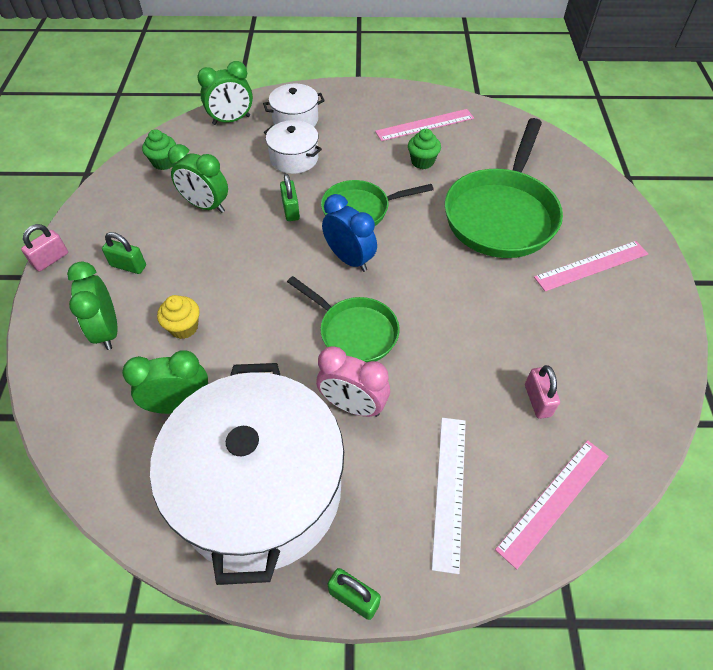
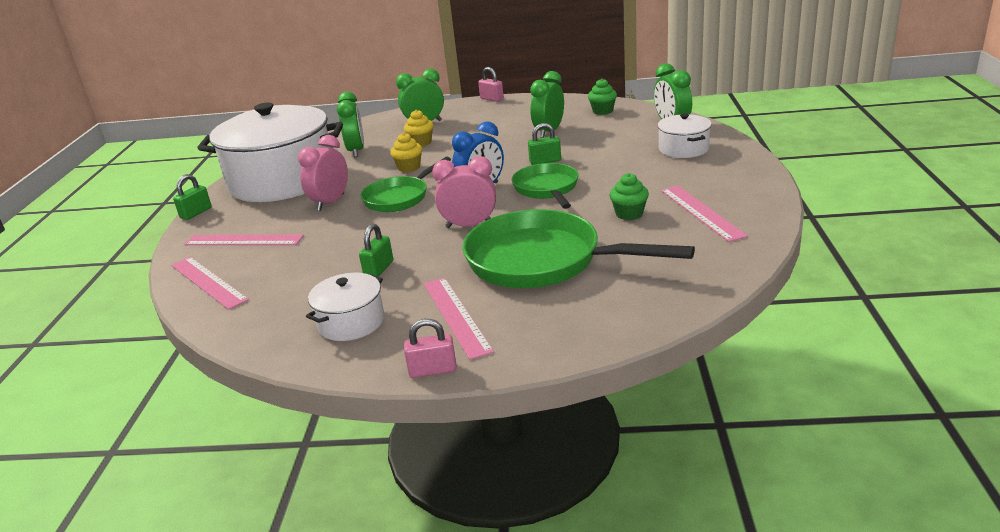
camera: 95 degrees right, 25 degrees down
green padlock [102,232,146,274] -> green padlock moved to [359,224,393,277]
white pot [264,120,322,174] -> white pot moved to [306,273,385,341]
white ruler [432,418,466,574] -> pink ruler [184,234,304,245]
pink padlock [525,365,560,419] -> pink padlock moved to [404,319,457,378]
none -> yellow cupcake [390,133,422,172]
none -> pink clock [432,156,496,228]

